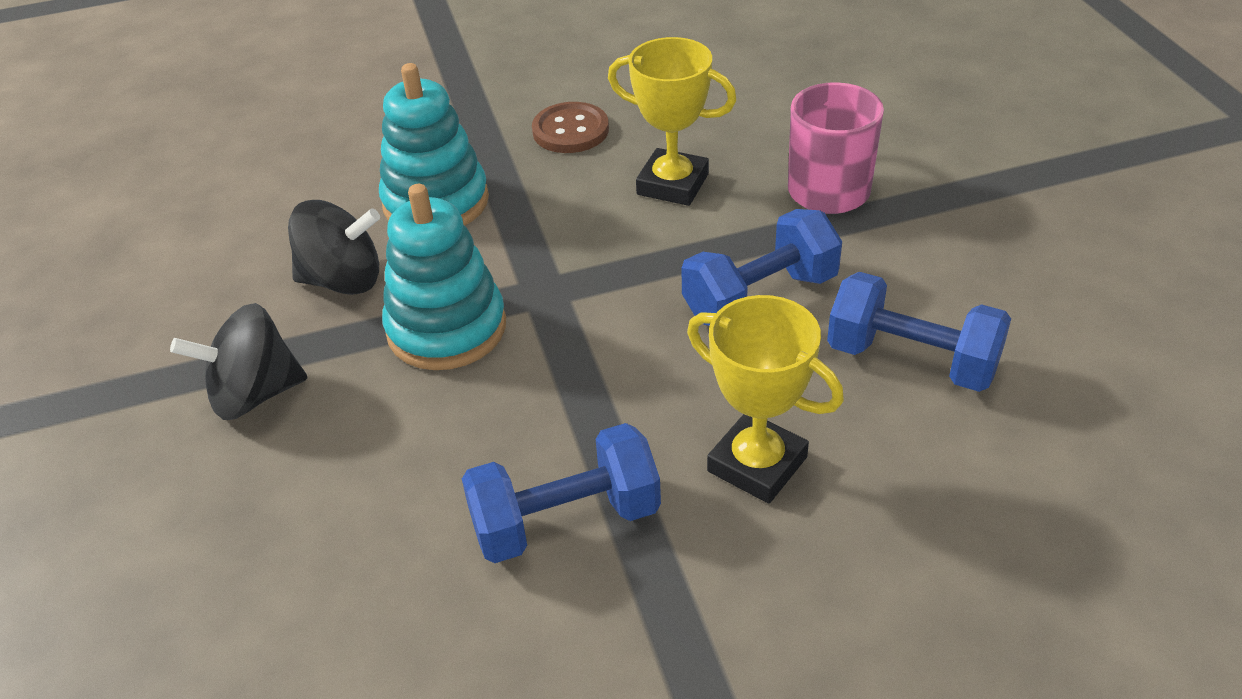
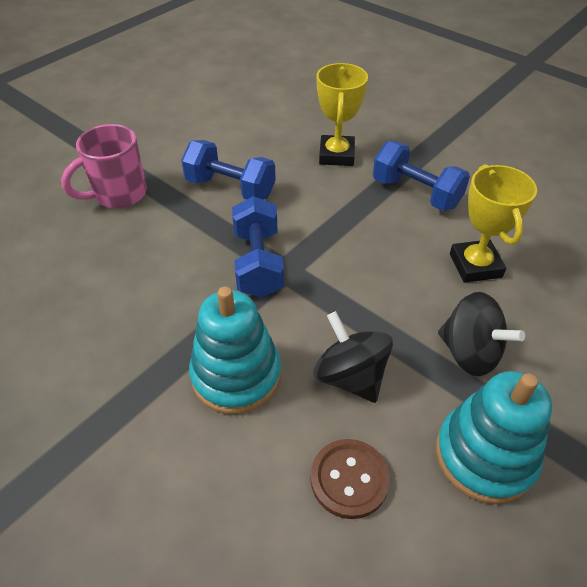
camera: 125 degrees left, 5 degrees up
turquoise stacking toy [382,184,506,370] -> turquoise stacking toy moved to [436,371,552,504]
brown button [532,102,609,153] -> brown button moved to [310,439,390,519]
yellow trophy [608,37,737,206] -> yellow trophy moved to [450,164,537,283]
blue dumbbell [827,272,1011,392] -> blue dumbbell moved to [232,196,284,298]

